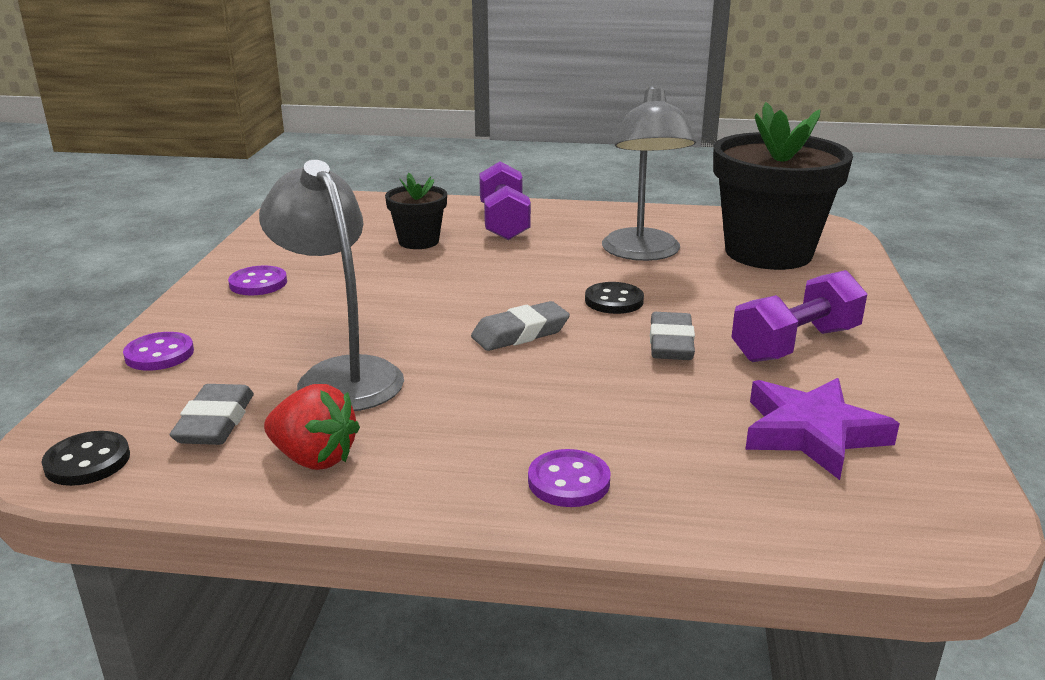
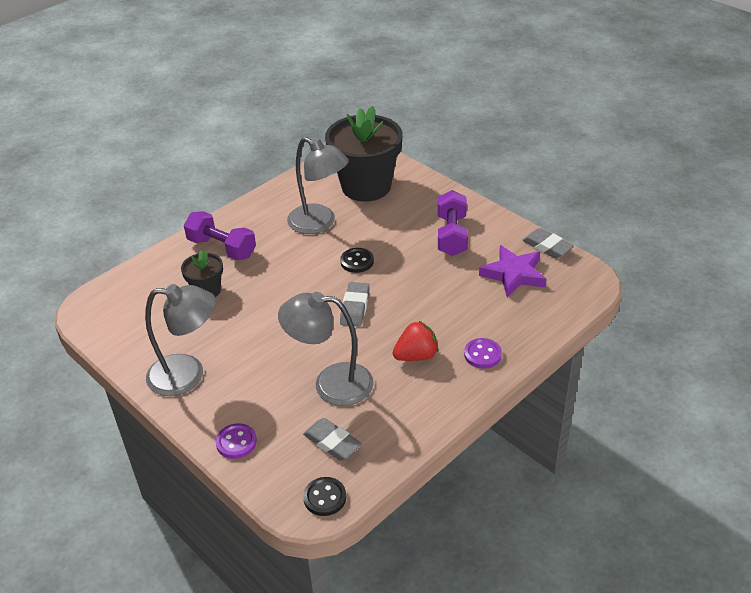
camera: 50 degrees left, 15 degrees up
purple button [228,265,287,295] -> grey lamp [145,284,216,396]
red strawberry [264,384,360,470] -> red strawberry moved to [392,321,439,361]
grey eraser [650,312,695,360] -> grey eraser moved to [522,228,574,258]

